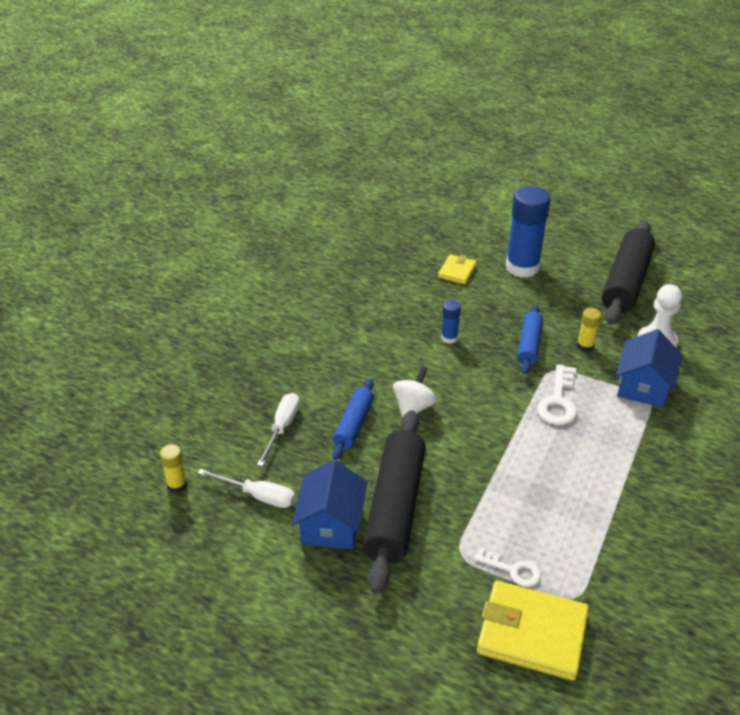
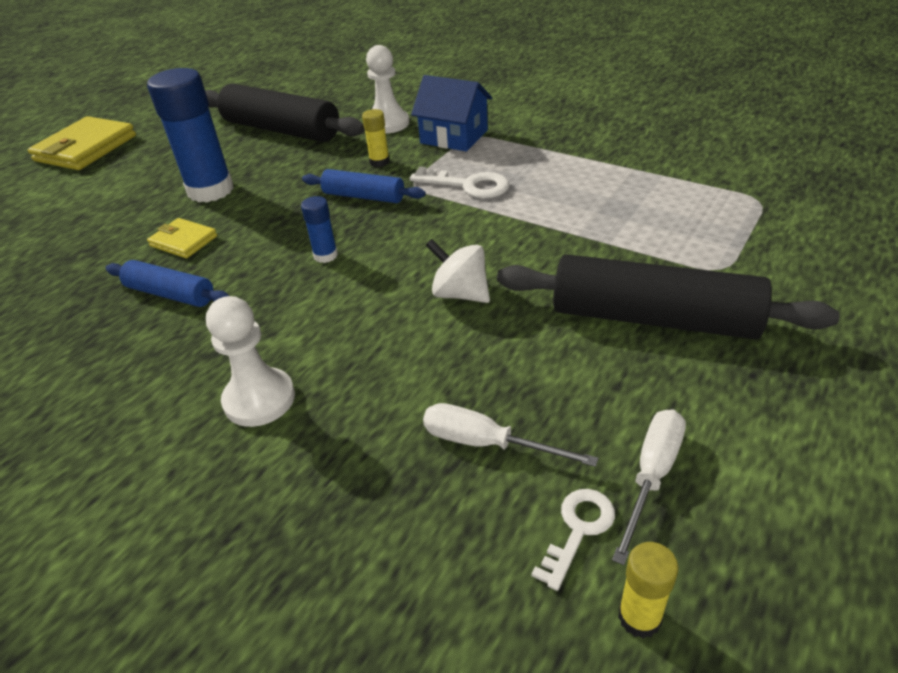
camera: 80 degrees left, 0 degrees up
blue house [292,460,367,549] -> none
blue rolling pin [332,379,374,460] -> blue rolling pin moved to [105,260,229,307]
white key [474,547,541,587] -> white key moved to [531,489,615,591]
yellow wallet [477,580,589,681] -> yellow wallet moved to [28,116,136,170]
none -> white pawn [206,296,295,427]

